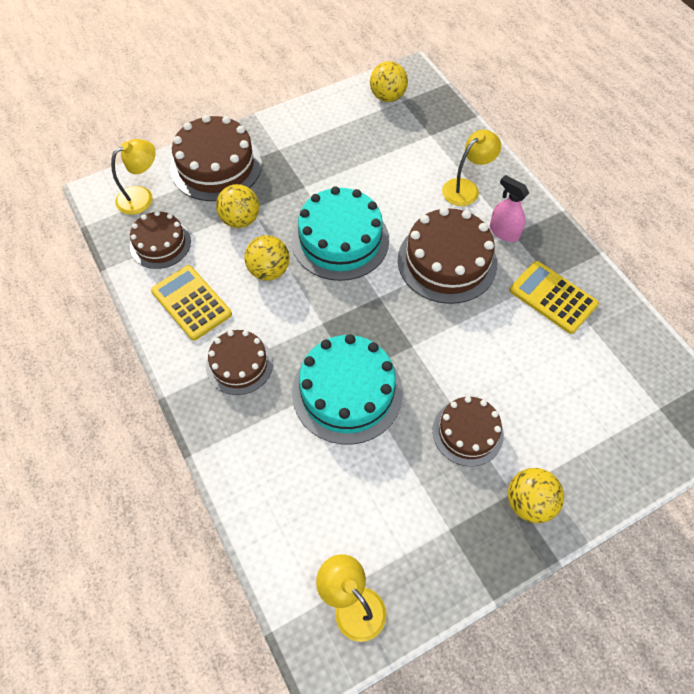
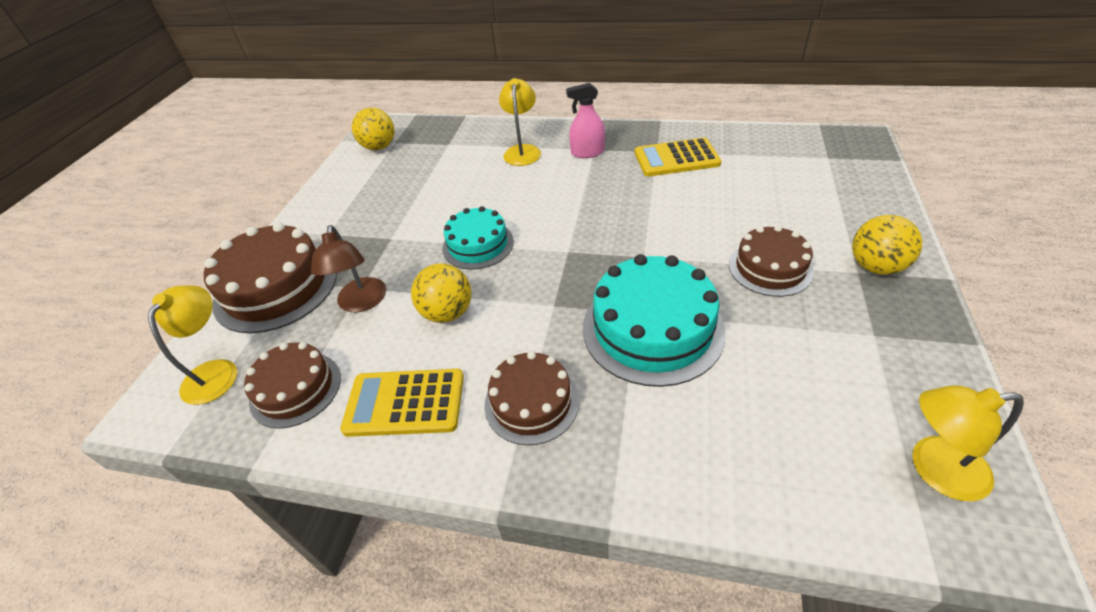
camera: 45 degrees left, 15 degrees down
yellow ball [216,184,259,228] -> brown lamp [311,225,386,313]
turquoise cake [292,186,389,281] -> turquoise cake [442,206,514,270], size x0.62
brown cake [398,207,497,304] -> none

